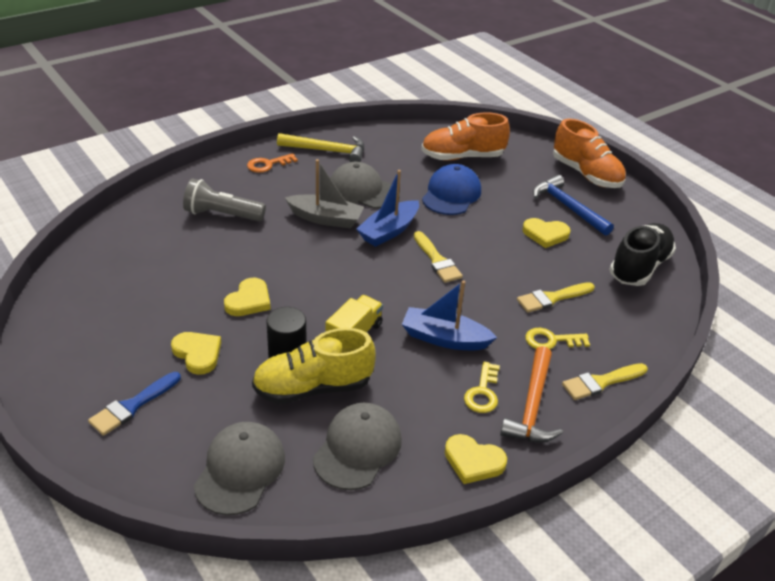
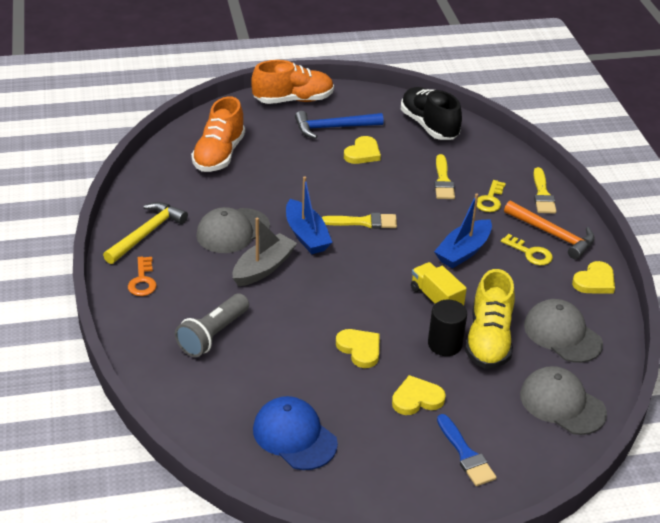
camera: 65 degrees left, 0 degrees up
blue cap [422,164,481,215] -> blue cap moved to [253,396,338,470]

